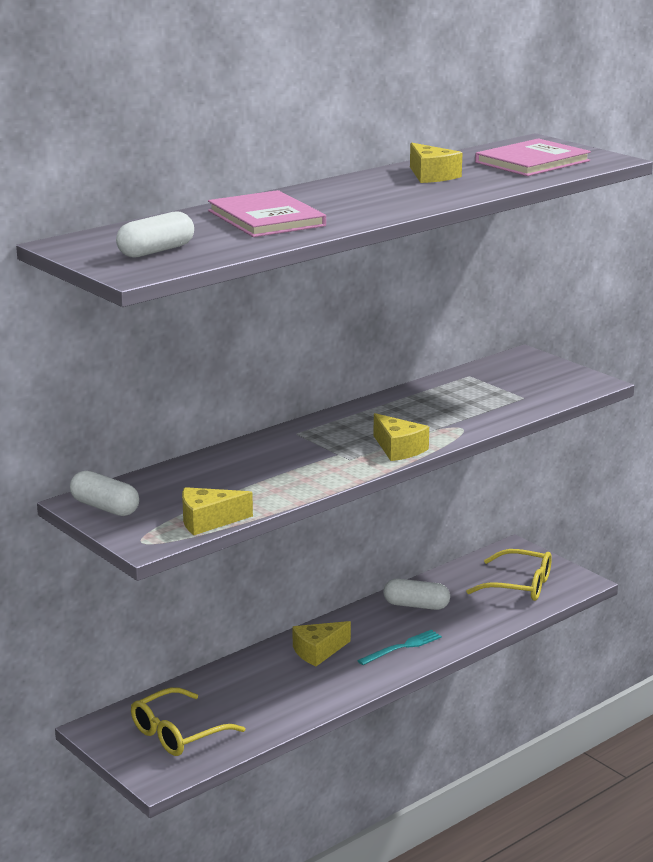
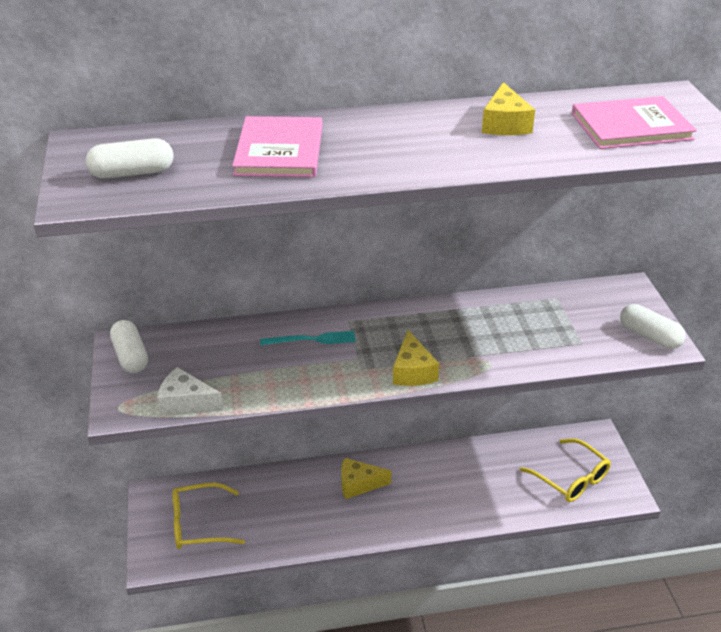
camera: 30 degrees right, 15 degrees up
yellow cheese [182,487,253,535] -> white cheese [157,367,223,416]
turquoise fork [357,630,442,665] -> turquoise fork moved to [260,331,356,345]
white capsule [383,579,450,610] -> white capsule moved to [620,304,686,349]

